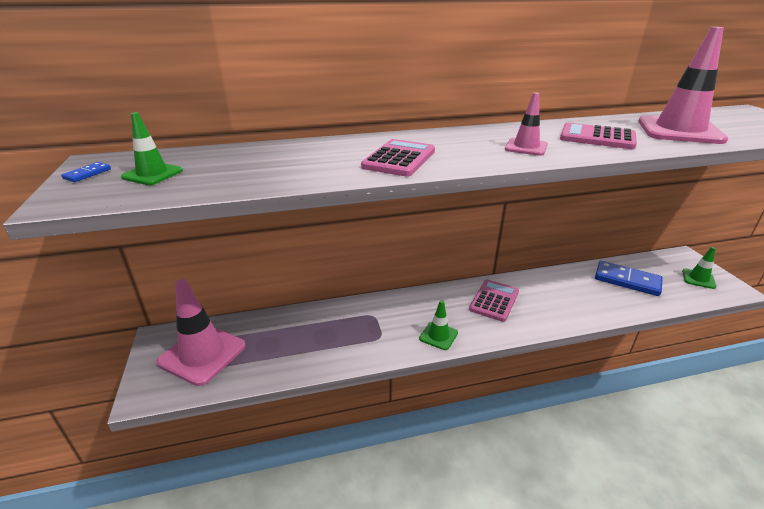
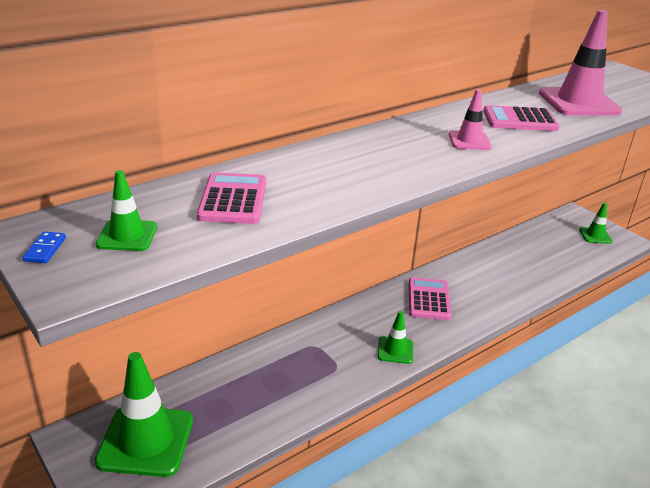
camera: 25 degrees left, 0 degrees up
pink traffic cone [157,279,246,386] -> green traffic cone [95,352,193,477]
pink calculator [361,139,435,177] -> pink calculator moved to [197,173,266,224]
blue domino [595,261,663,296] -> none

